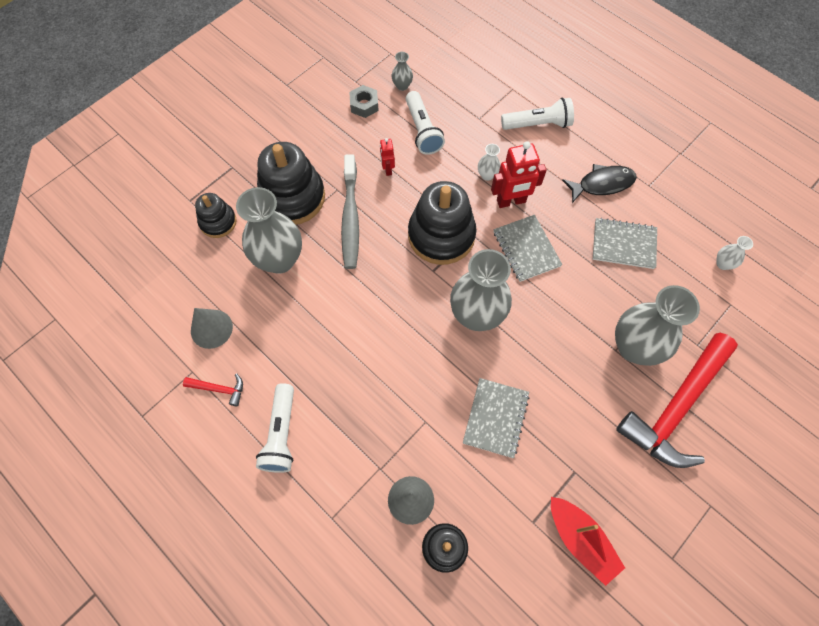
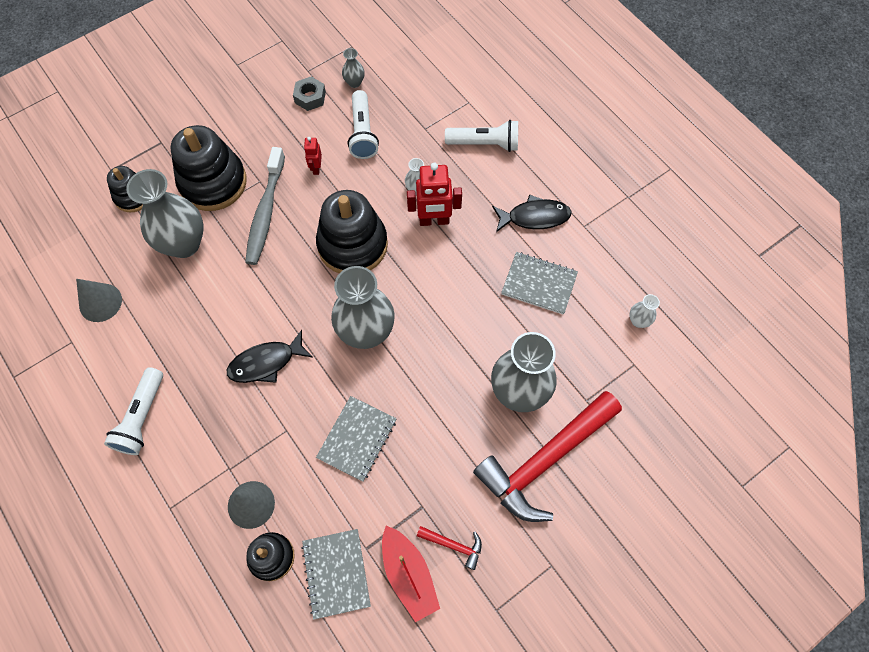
camera: 10 degrees right, 0 degrees up
red hammer [183,374,243,406] -> red hammer moved to [417,526,482,570]
grey notebook [494,215,563,282] -> grey notebook moved to [301,529,371,620]
none -> black fish [227,330,312,383]

